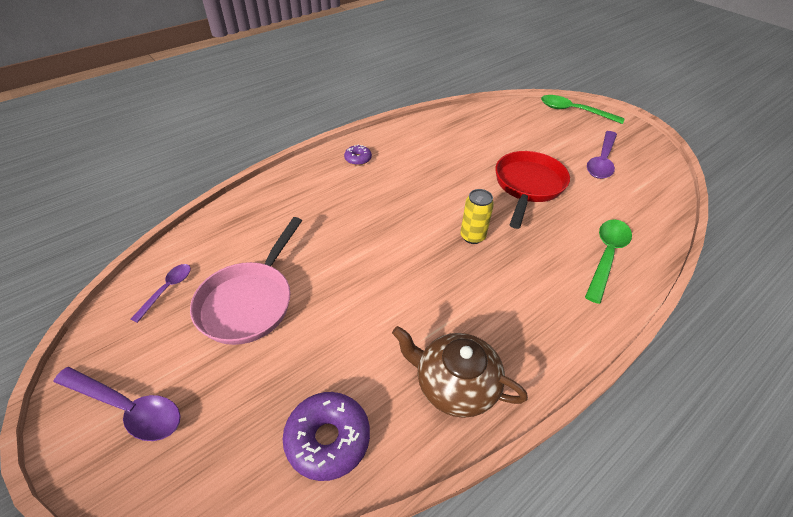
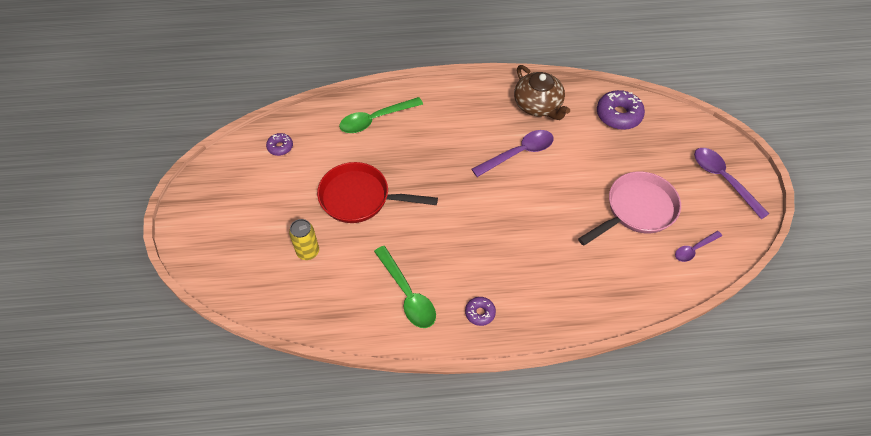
camera: 145 degrees left, 10 degrees up
yellow can [460,189,494,244] -> yellow can moved to [289,219,319,260]
red pan [495,151,570,229] -> red pan turned 45 degrees clockwise [317,162,438,223]
green spoon [541,95,625,124] -> green spoon moved to [374,246,436,328]
purple spoon [587,131,617,179] -> purple spoon moved to [472,130,554,177]
none -> purple donut [266,133,293,156]

